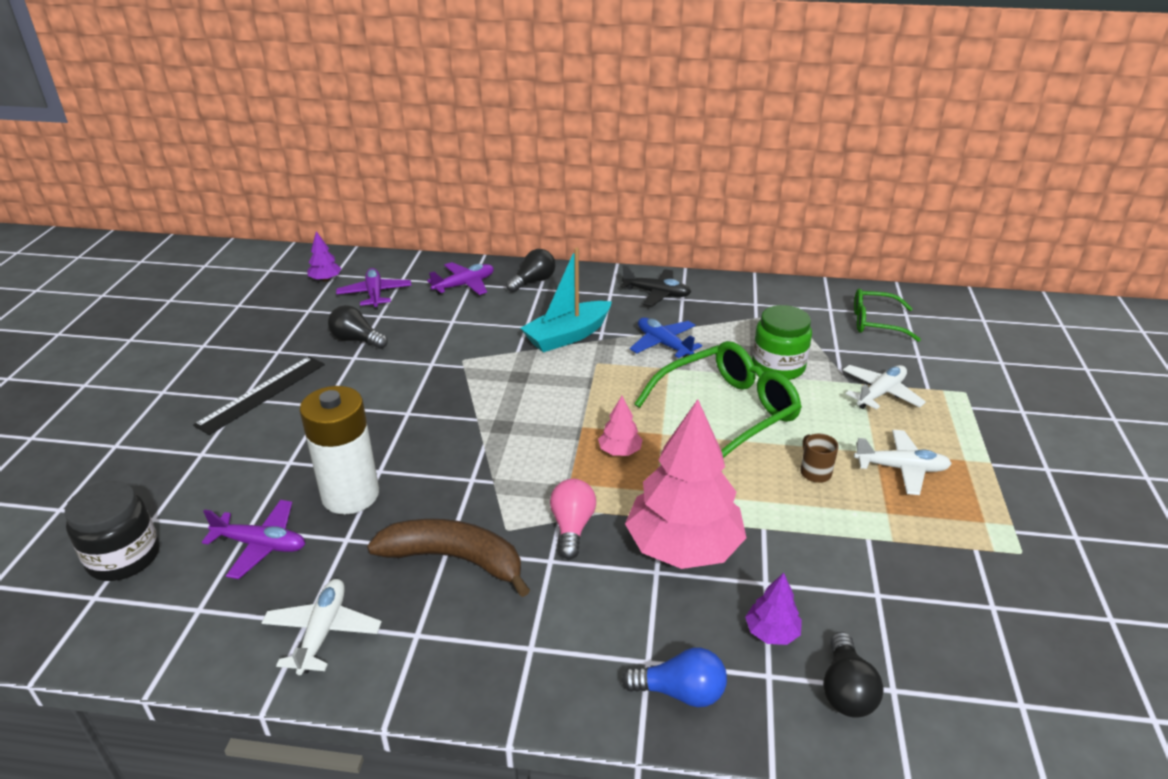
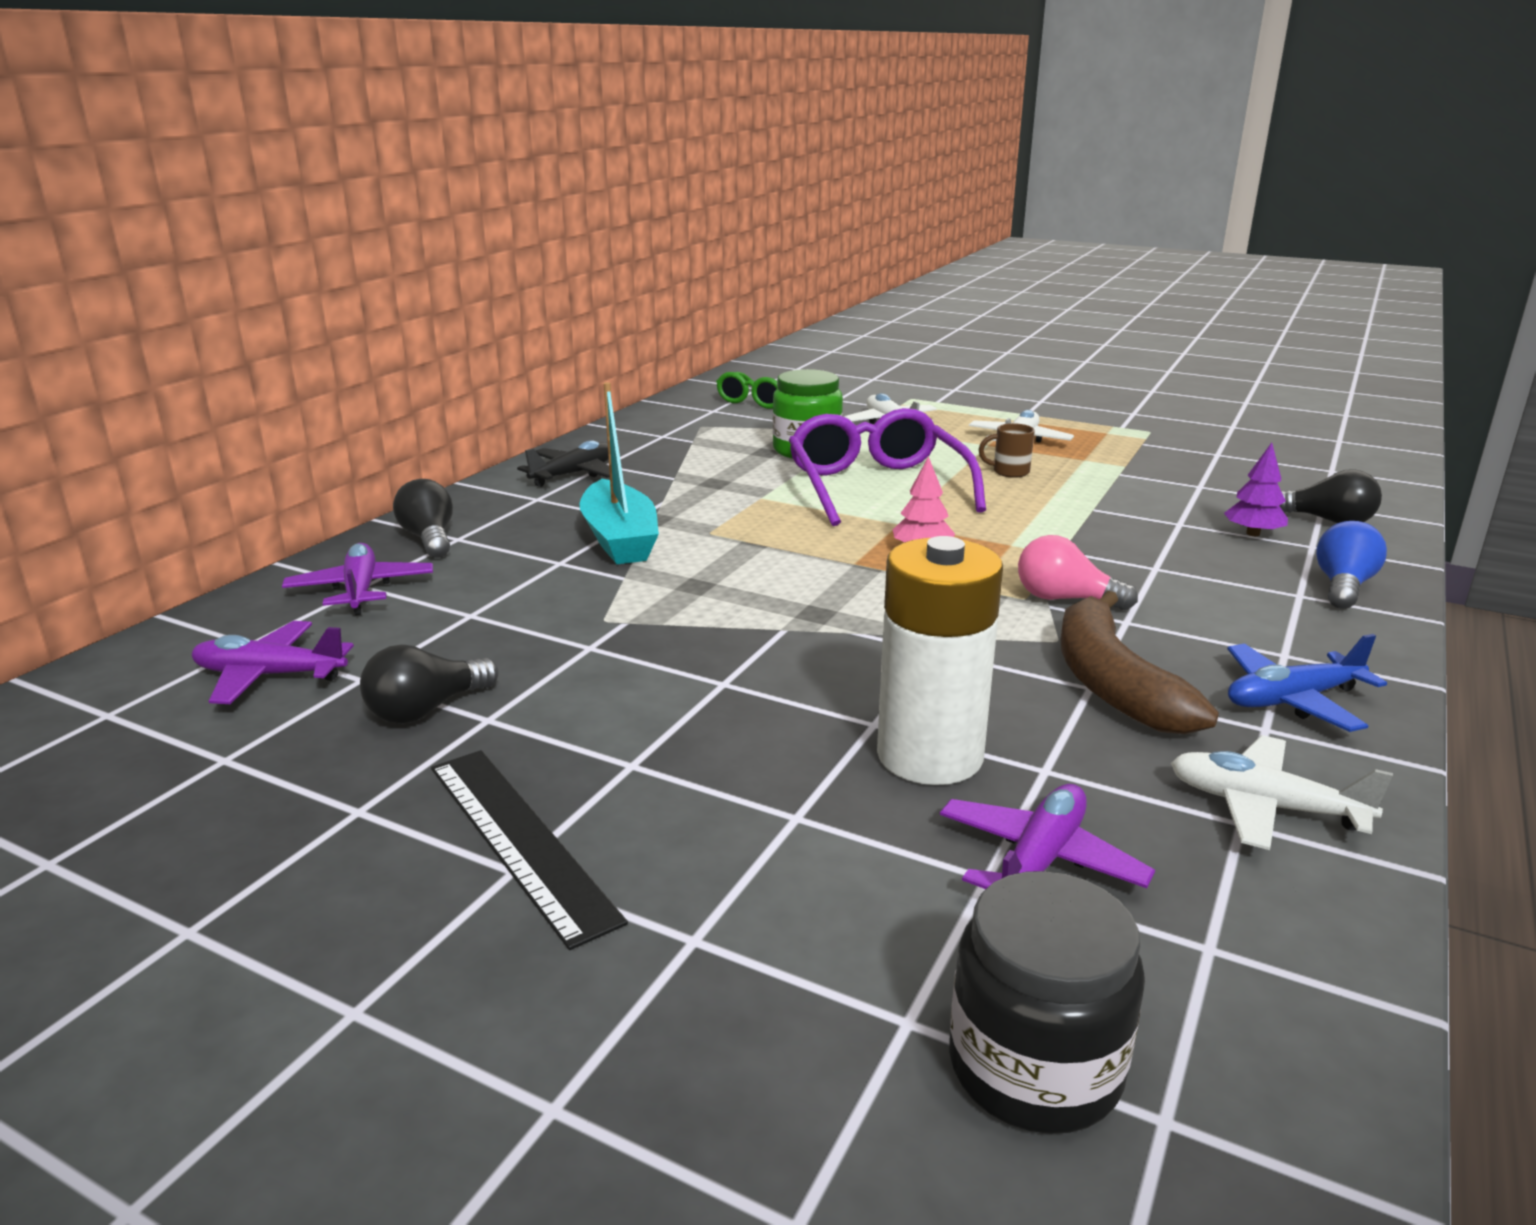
camera: 70 degrees left, 10 degrees down
purple tree [307,231,342,281] -> none
brown banana [367,519,530,597] -> brown banana turned 45 degrees counterclockwise [1060,591,1219,735]
pink tree [625,399,747,569] -> none
blue plane [630,317,702,358] -> blue plane moved to [1227,634,1387,732]
green glasses [634,341,802,458] -> purple glasses [789,408,986,526]

